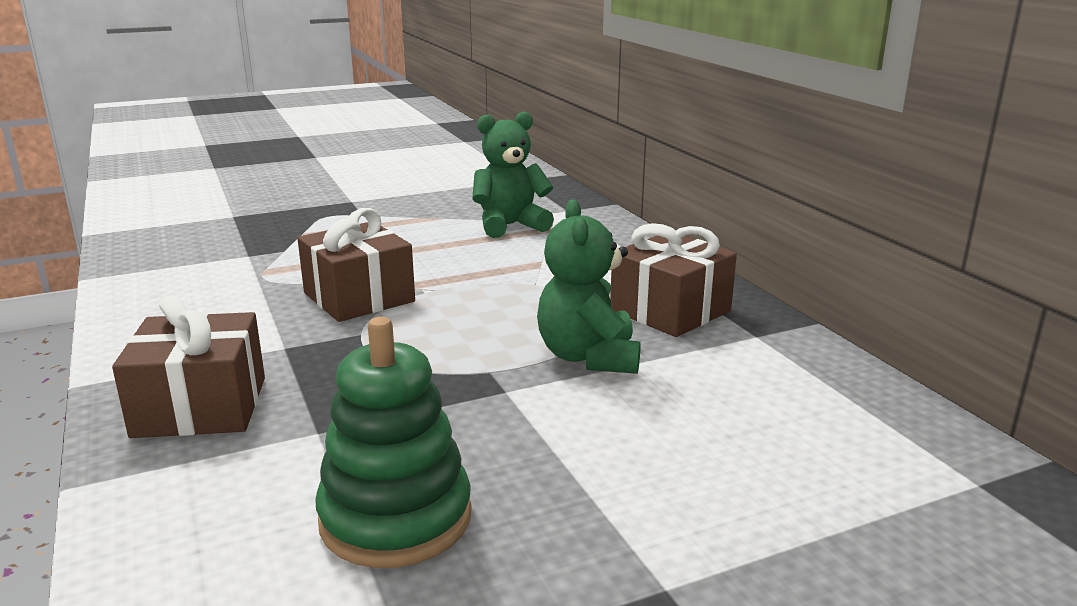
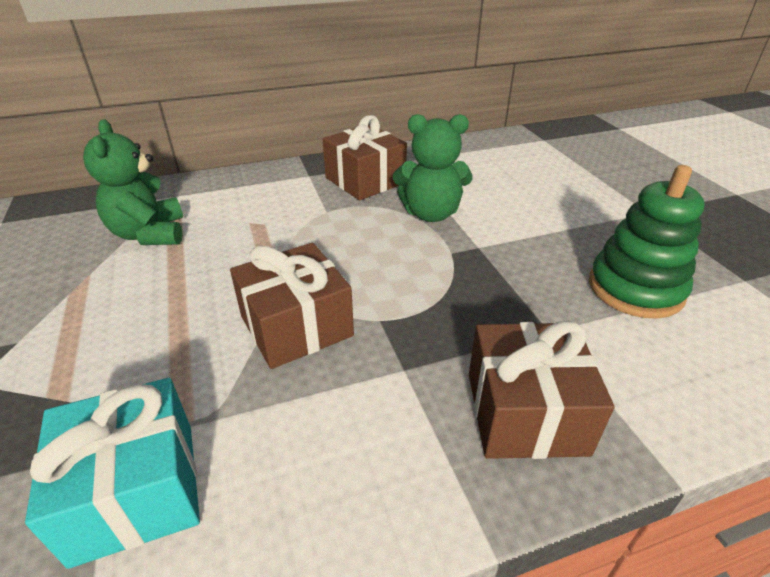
camera: 85 degrees left, 15 degrees up
none -> turquoise gift [25,378,200,569]

